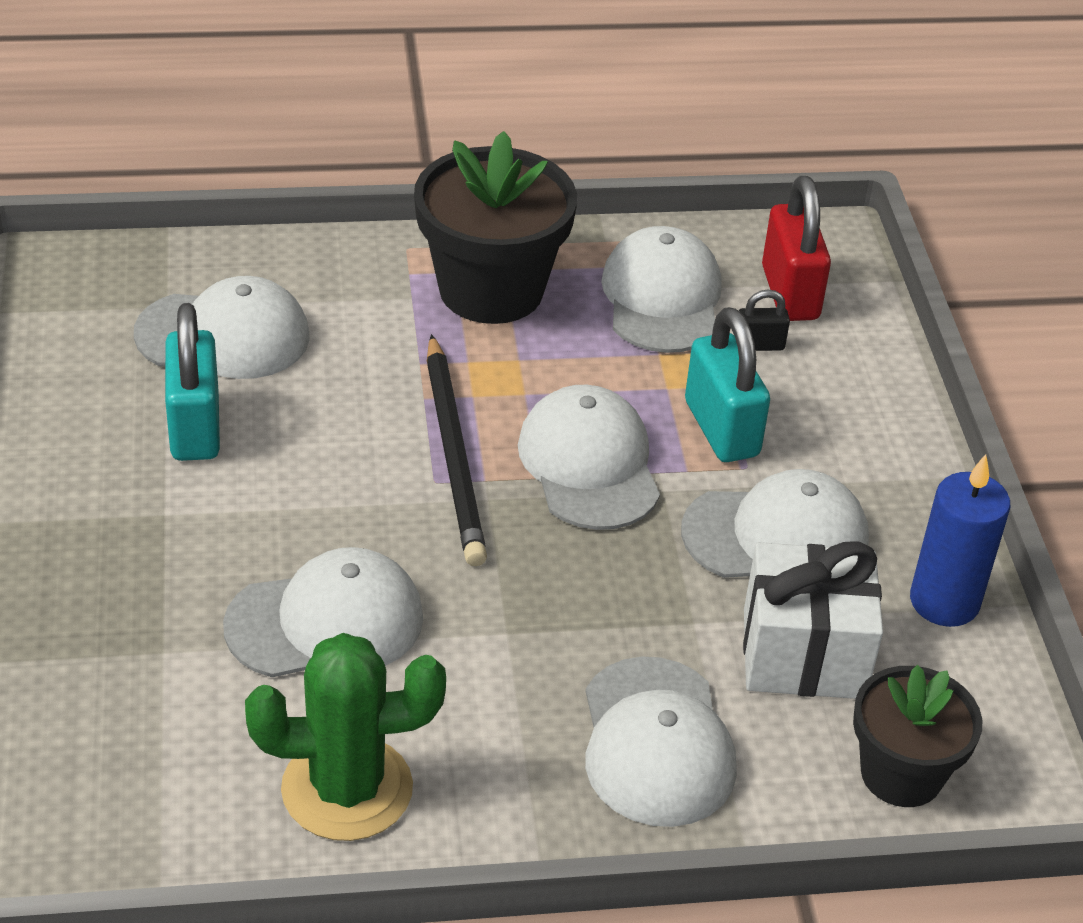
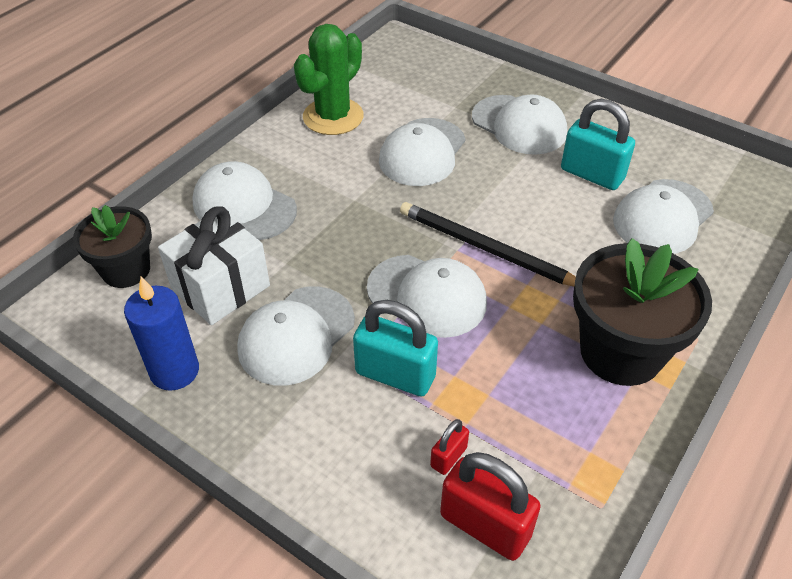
camera: 135 degrees right, 5 degrees up
white cap [601,226,722,353] -> white cap moved to [472,94,567,155]
black padlock [739,289,790,351] -> red padlock [430,419,469,475]

